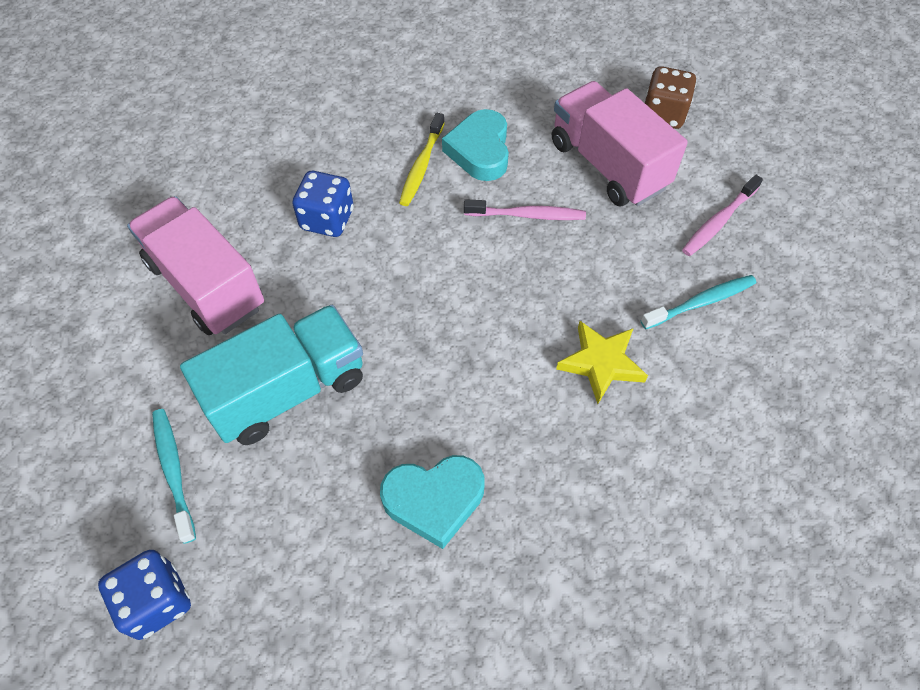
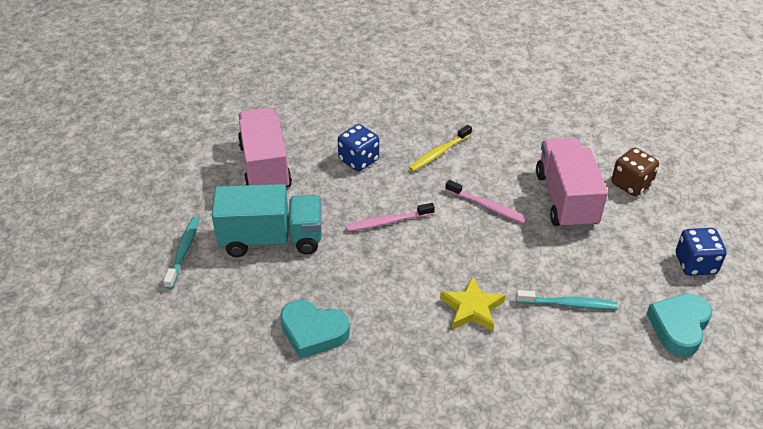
camera: 30 degrees right, 15 degrees down
blue dice [98,550,191,640] -> blue dice moved to [676,228,727,276]
turquoise heart [442,109,509,181] -> turquoise heart moved to [646,294,712,357]
pink toothbrush [682,175,763,256] -> pink toothbrush moved to [345,203,435,232]

